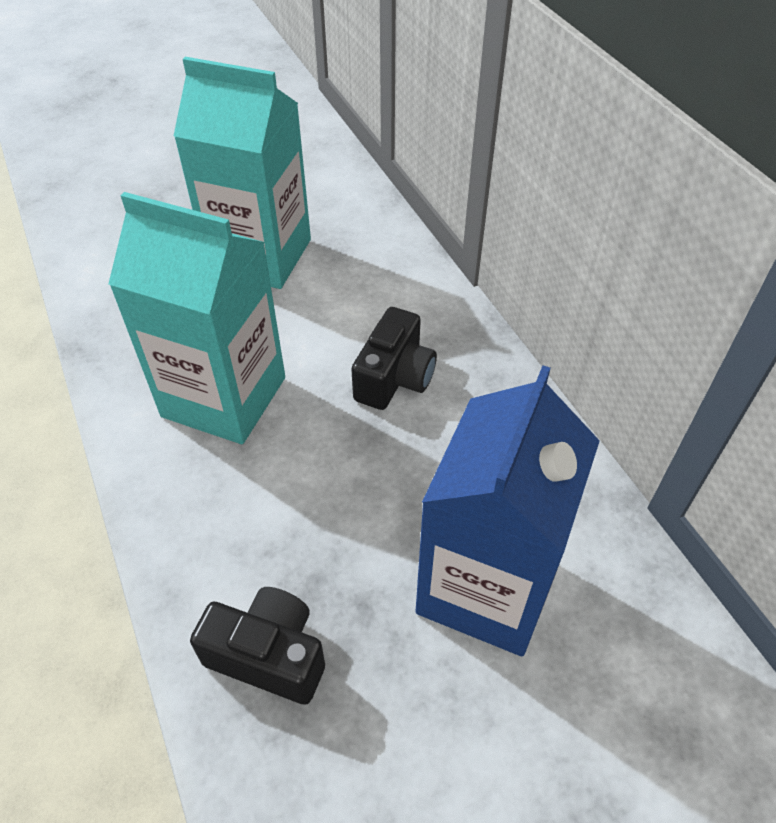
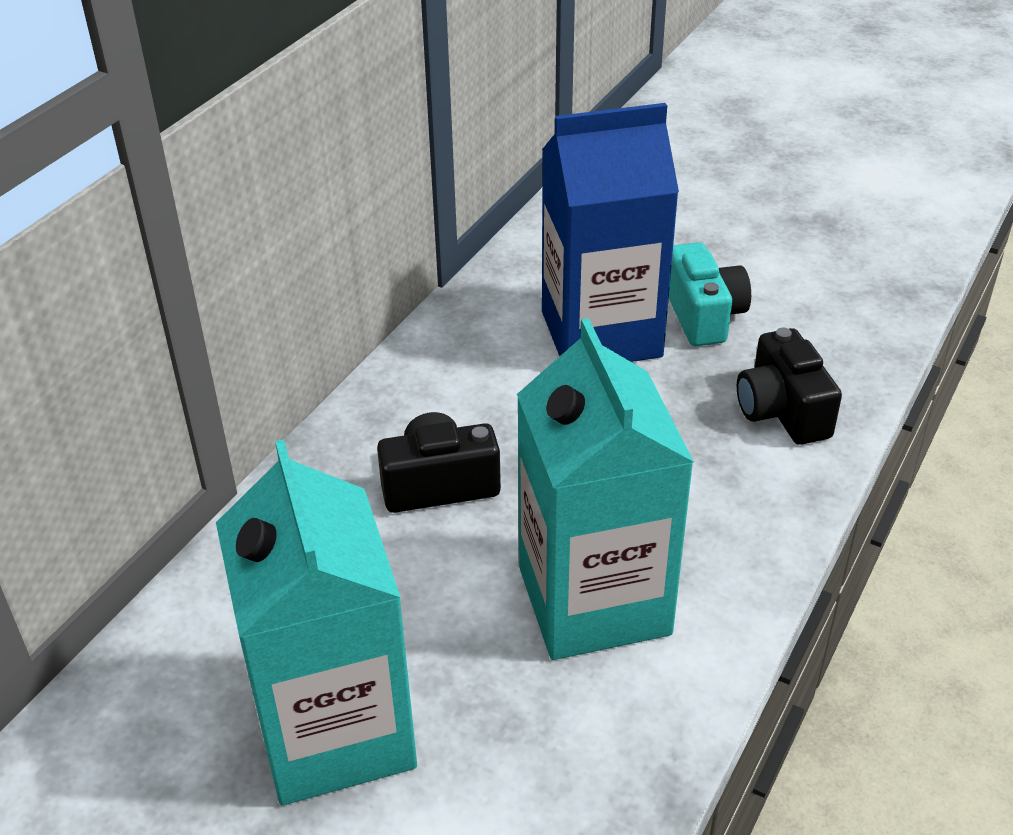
camera: 125 degrees left, 10 degrees down
none -> turquoise camera [669,242,751,346]

